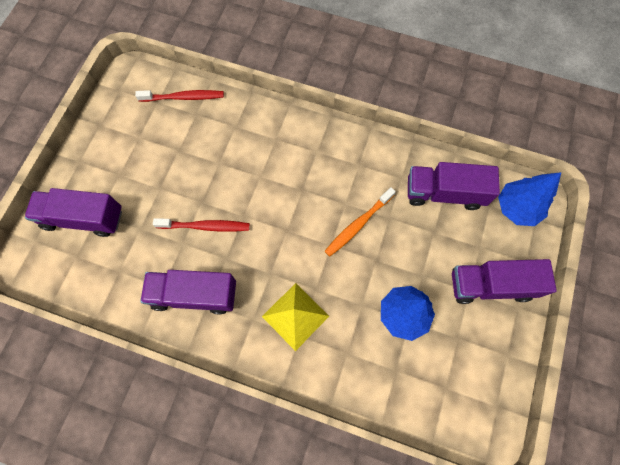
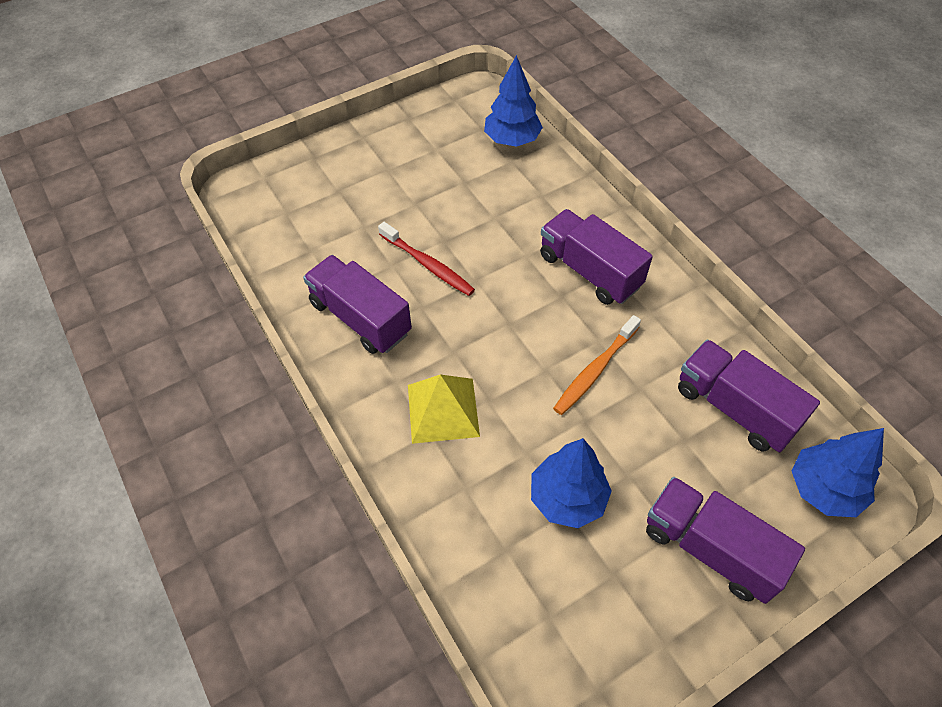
camera: 40 degrees right, 15 degrees down
purple truck [25,188,122,237] -> purple truck moved to [540,209,653,305]
red toothbrush [135,90,224,102] -> blue tree [484,55,543,147]
orange toothbrush [324,187,396,257] -> orange toothbrush turned 45 degrees counterclockwise [553,315,641,415]

